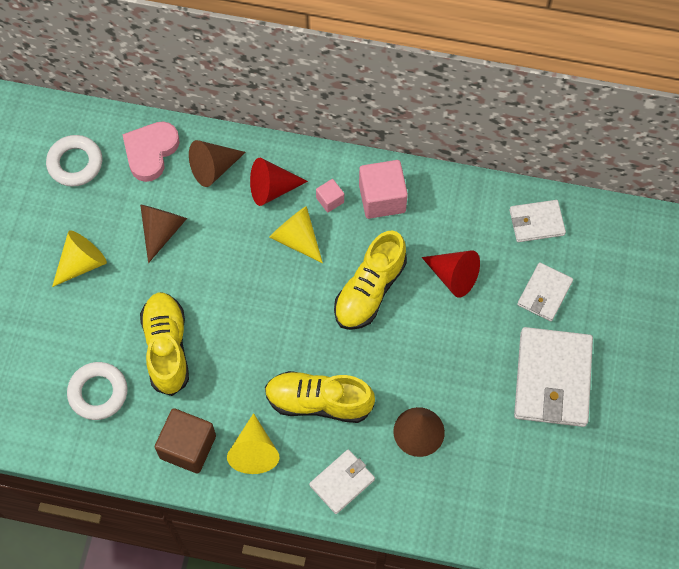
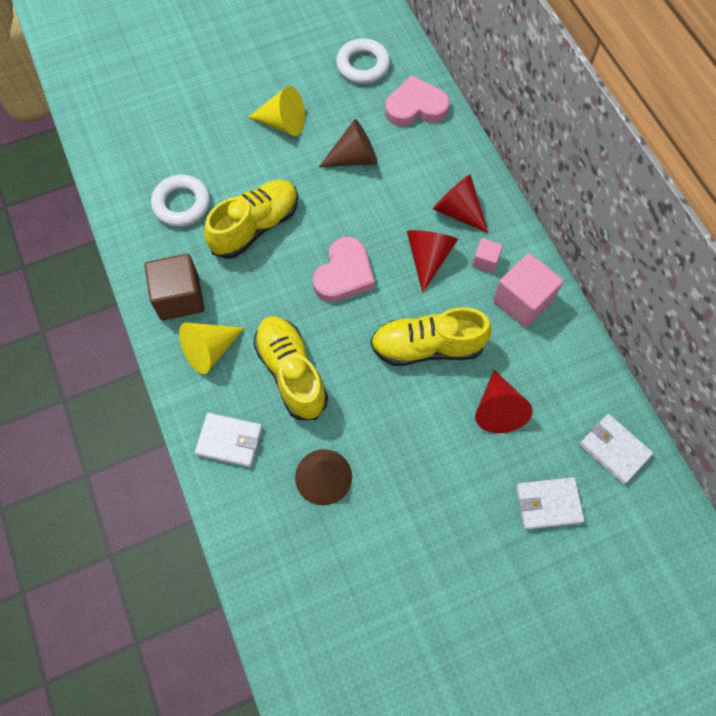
camera: 55 degrees right, 0 degrees up
brown cone [189,140,246,187] -> none
yellow cone [269,206,323,263] -> red cone [407,230,458,293]
white wallet [514,327,593,427] -> none
none -> pink heart [313,237,375,302]

